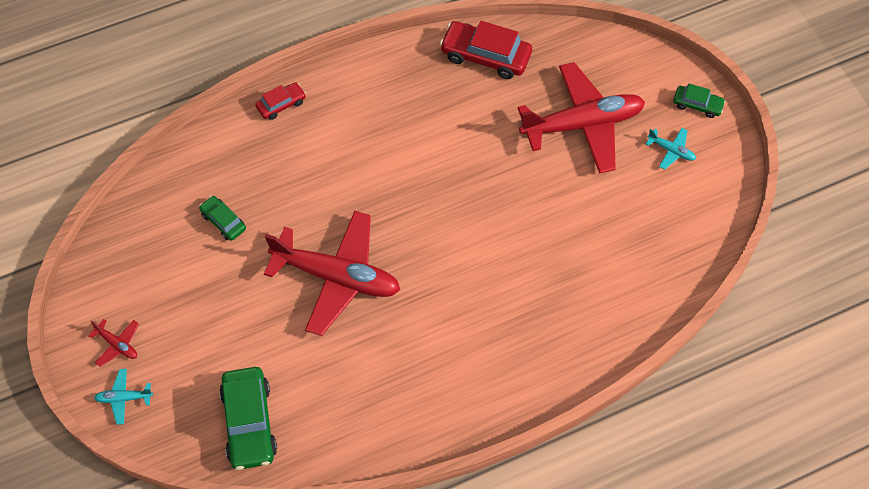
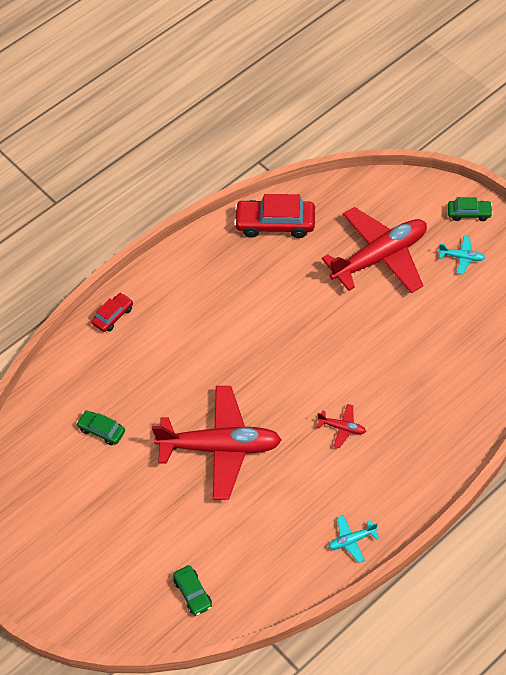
camera: 15 degrees left, 5 degrees down
red plane [88,319,139,367] -> red plane moved to [317,404,366,448]
turquoise plane [94,369,153,425] -> turquoise plane moved to [329,515,379,563]
green car [219,367,277,470] -> green car [173,565,212,616], size x0.55

